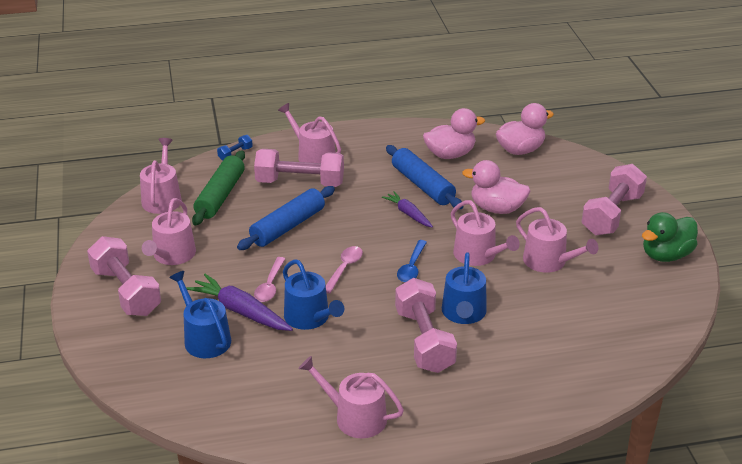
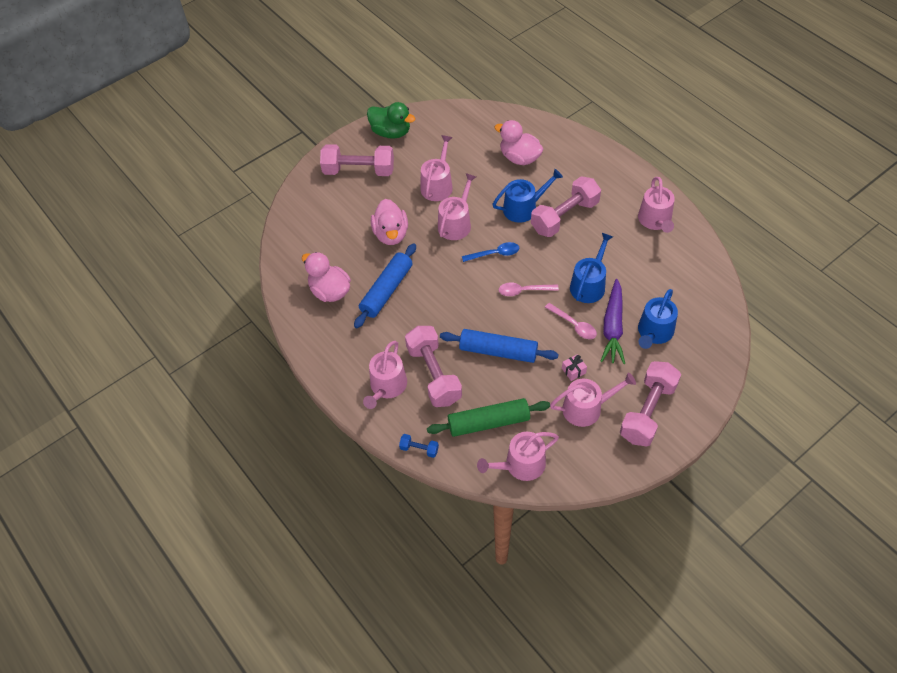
camera: 115 degrees left, 20 degrees up
pink spoon [254,257,285,302] -> pink spoon turned 60 degrees clockwise [545,303,597,339]
purple carrot [382,191,433,227] -> none
pink duck [496,103,554,155] -> pink duck moved to [494,120,544,165]
none -> pink gift [562,354,587,381]

